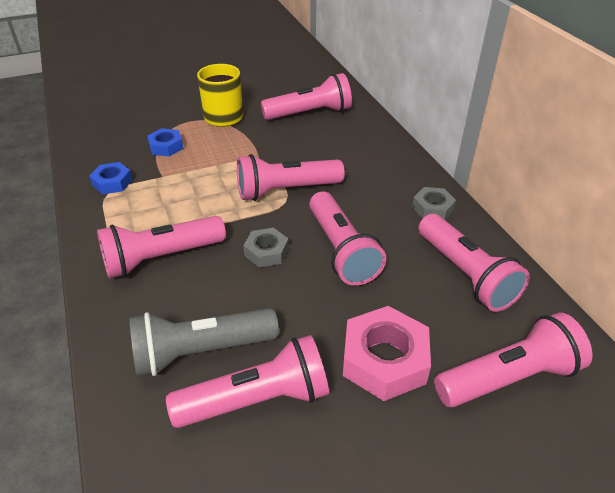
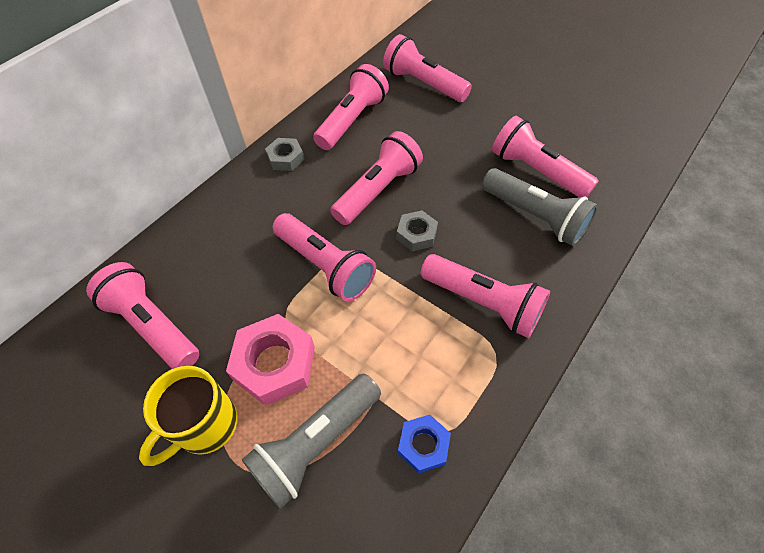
camera: 120 degrees left, 15 degrees up
blue nut [147,128,184,157] -> grey flashlight [242,373,381,509]
pink nut [343,306,431,401] -> pink nut moved to [226,314,315,405]

